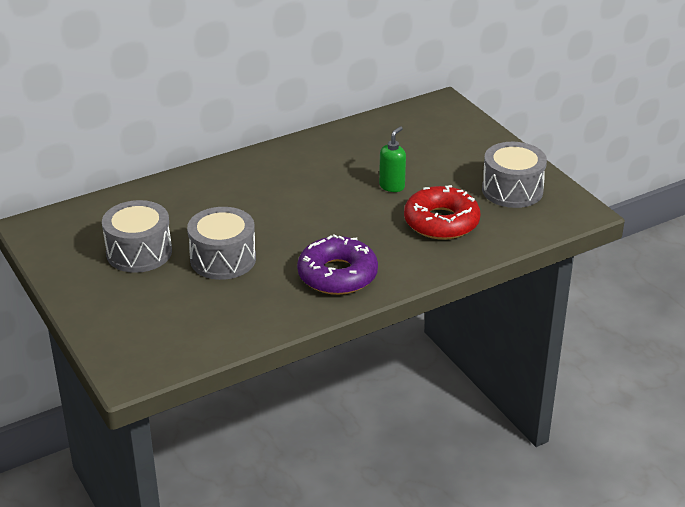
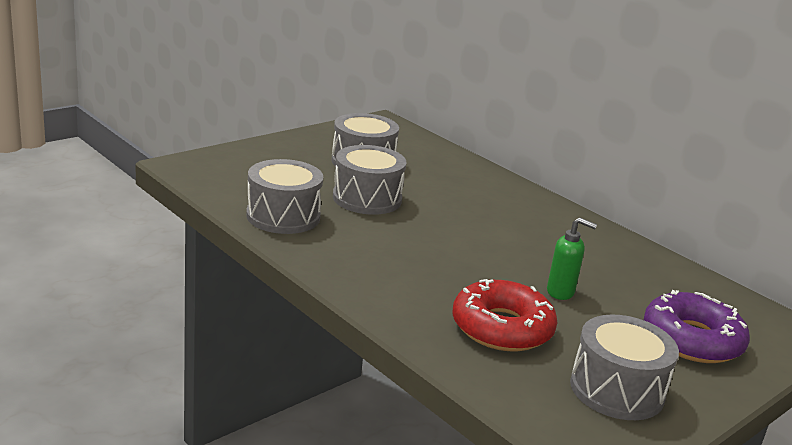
camera: 75 degrees right, 10 degrees down
purple donut [297,234,378,295] -> purple donut moved to [644,290,750,363]
none -> grey drum [246,159,323,234]

